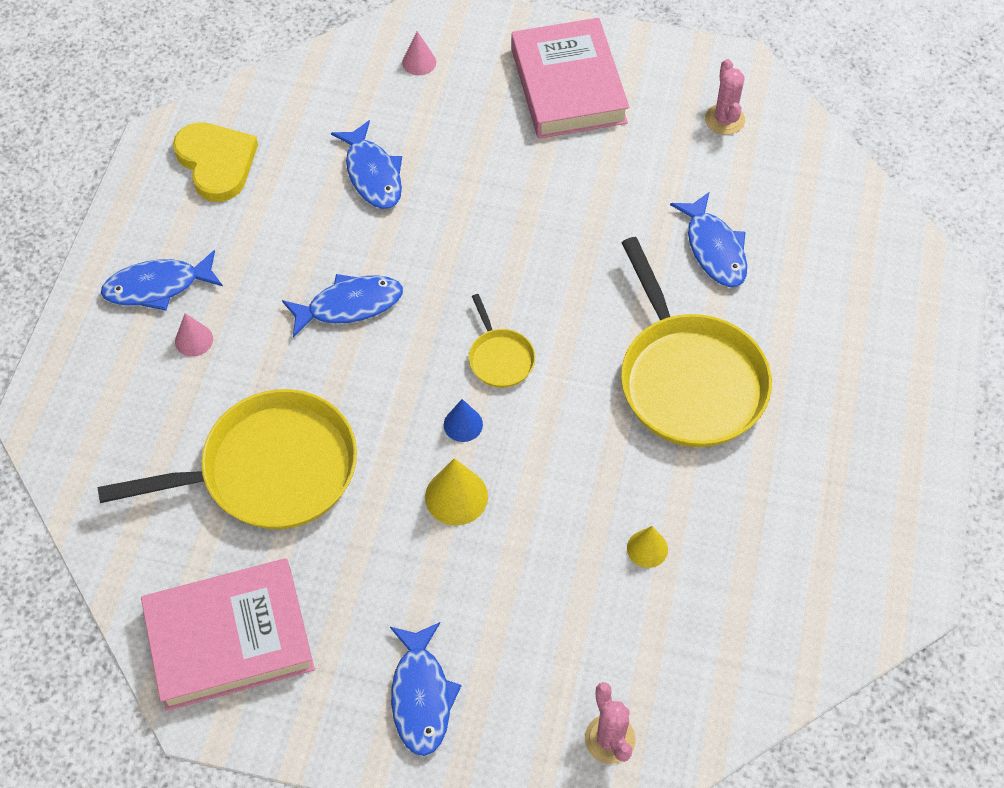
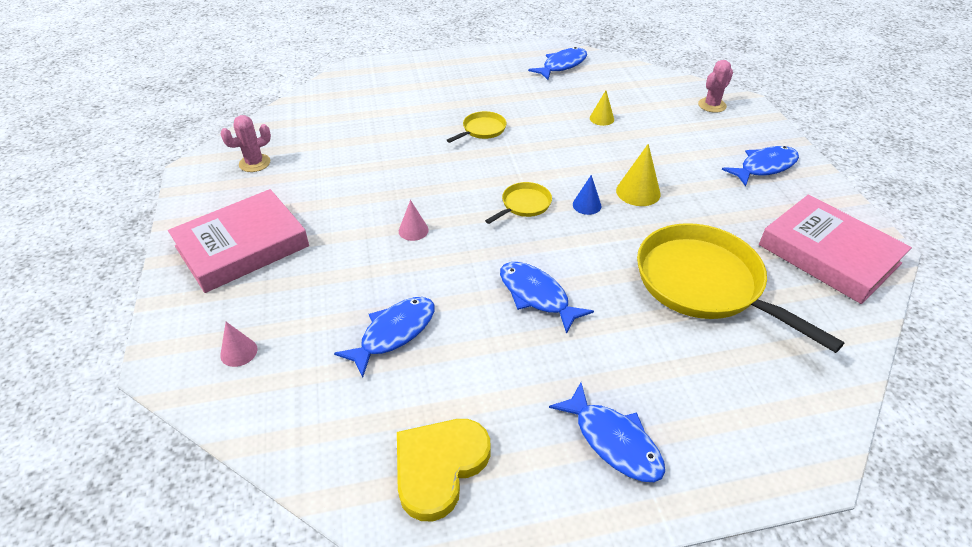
camera: 115 degrees left, 15 degrees down
pink cone [175,313,213,357] -> pink cone moved to [399,200,429,241]
yellow pan [621,237,772,447] -> yellow pan [447,111,506,143], size x0.45
blue fish [670,192,747,287] -> blue fish moved to [528,47,587,80]

